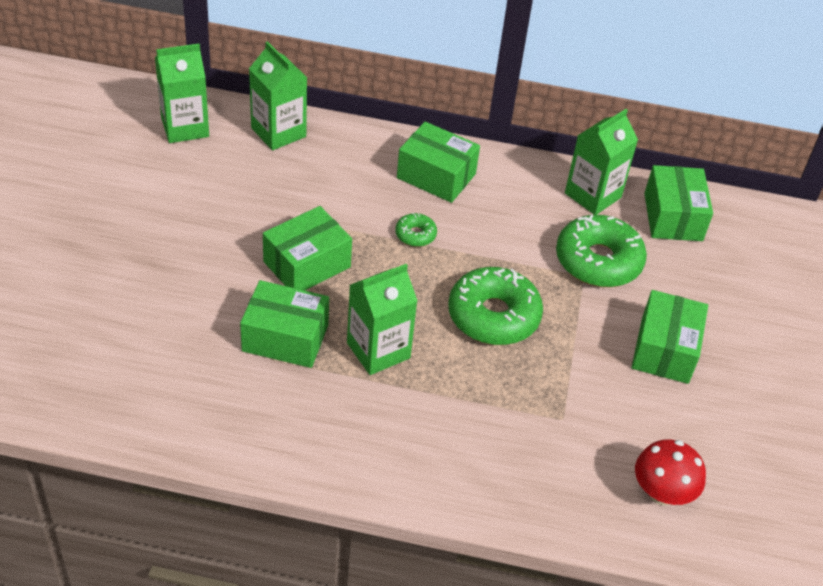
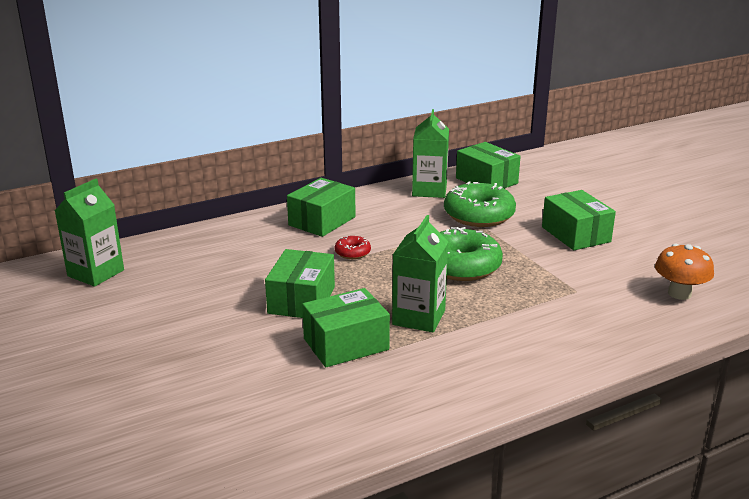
camera: 35 degrees left, 20 degrees down
green carton [249,41,307,150] -> none
green donut [395,212,437,247] -> red donut [335,236,371,259]
green box [397,122,480,203] -> green box turned 45 degrees counterclockwise [287,178,356,237]
red mushroom [635,439,706,505] -> orange mushroom [655,244,714,300]

